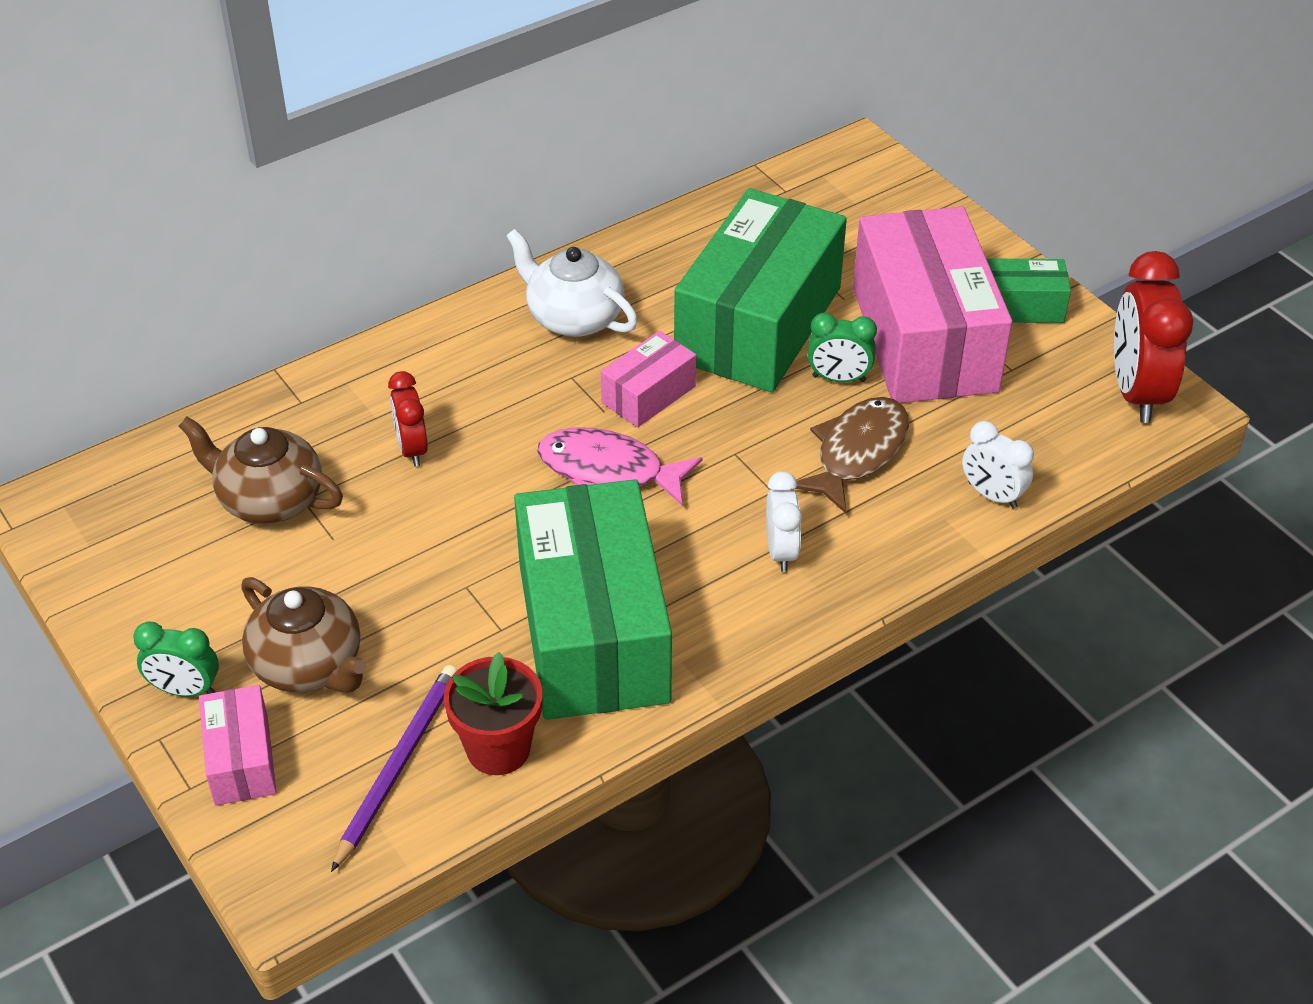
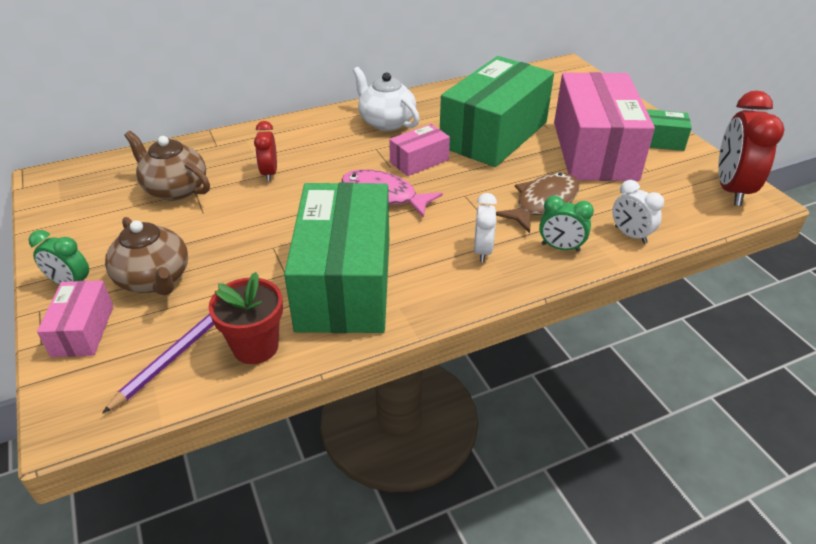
camera: 10 degrees right, 5 degrees down
green clock [807,313,877,382] -> green clock moved to [539,196,594,252]

